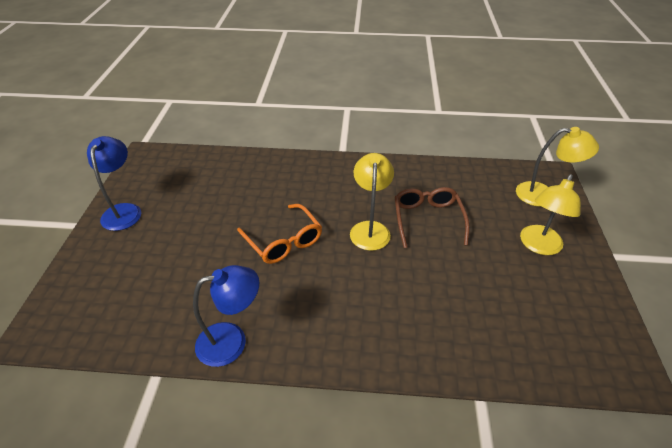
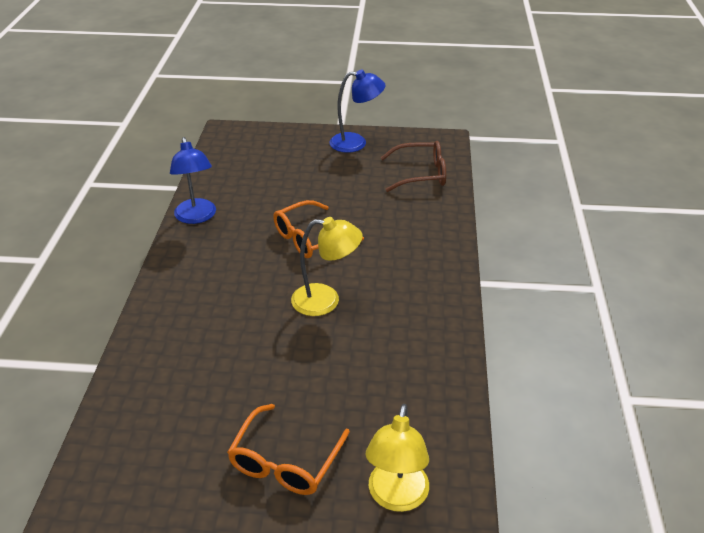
camera: 90 degrees right, 5 degrees down
brown glasses [395,187,470,248] -> brown glasses moved to [380,141,446,192]
yellow lamp [520,174,581,255] -> orange glasses [227,404,350,495]

